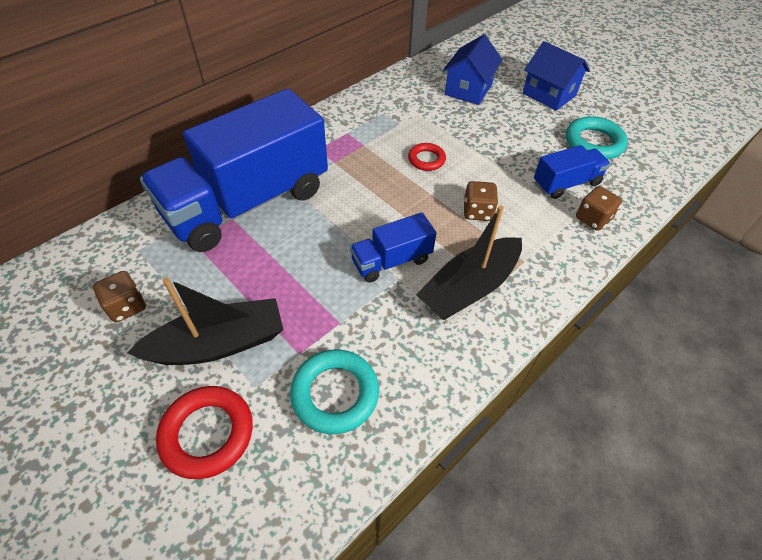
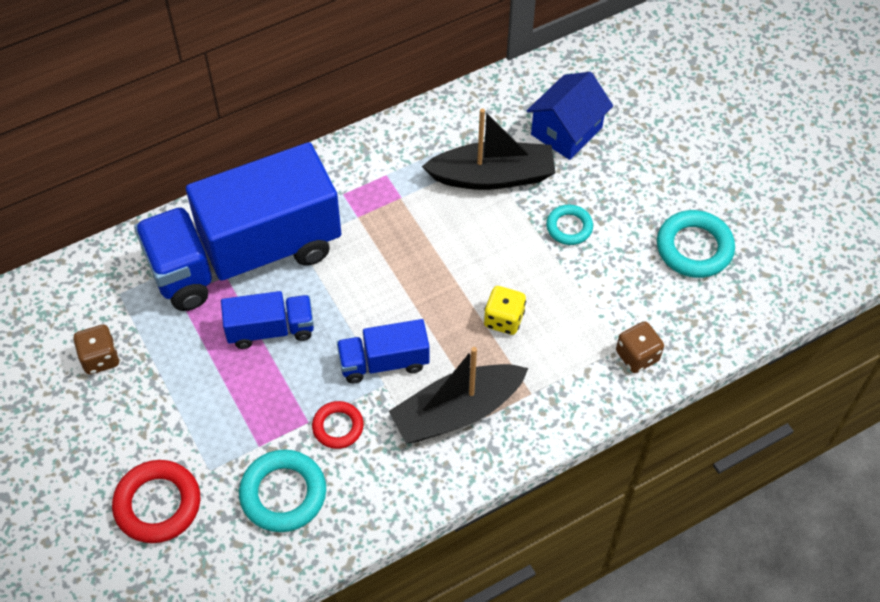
camera: 15 degrees right, 5 degrees up
black boat [127,277,283,365] -> black boat moved to [422,108,556,190]
red ring [408,143,446,171] -> red ring moved to [312,401,364,449]
brown dice [463,181,498,221] -> yellow dice [484,286,526,335]
blue house [523,41,590,111] -> none
blue truck [534,145,611,199] -> blue truck moved to [221,291,314,349]
none -> turquoise ring [546,204,593,245]

